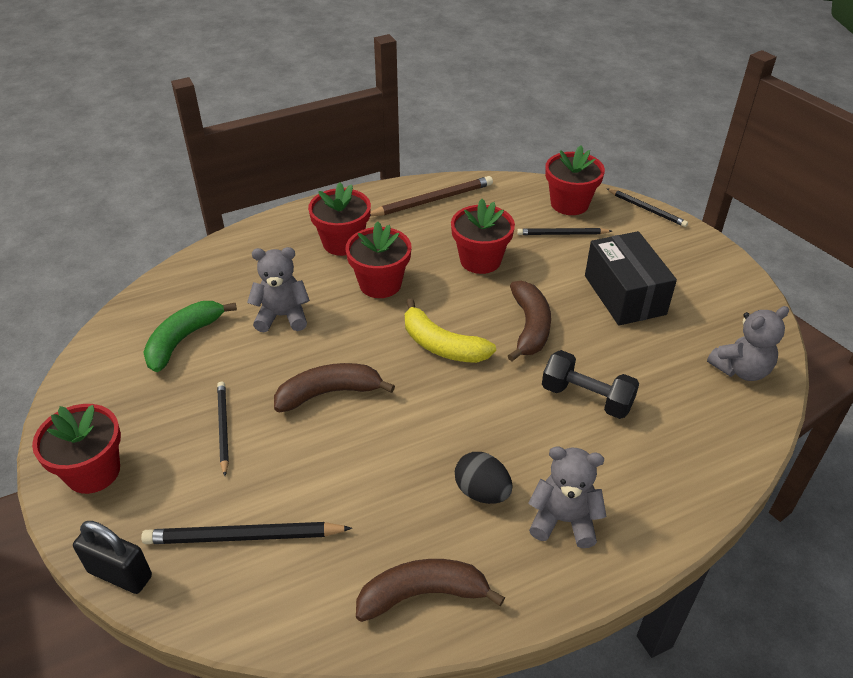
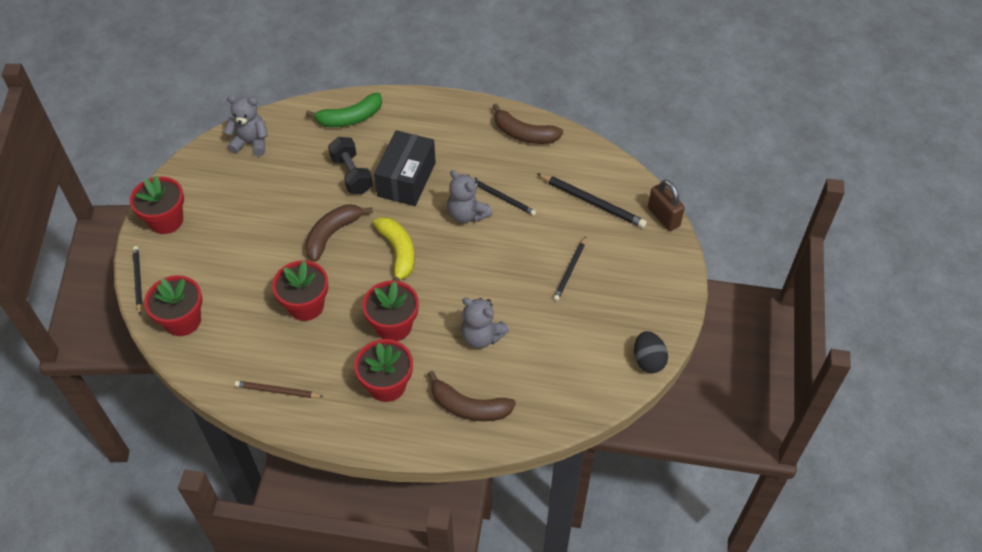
camera: 145 degrees left, 10 degrees up
red flower pot [32,404,121,494] -> red flower pot moved to [130,176,184,234]
black padlock [73,521,152,594] -> brown padlock [648,179,685,231]
green banana [143,301,237,372] -> green banana moved to [306,92,382,127]
brown banana [274,363,395,412] -> brown banana moved to [428,371,516,421]
brown pencil [370,176,493,216] -> brown pencil [235,381,324,398], size x0.65
black egg [455,452,512,504] -> black egg moved to [634,331,668,373]
black pencil [517,228,612,235] -> black pencil moved to [477,181,536,216]
grey teddy bear [528,446,607,548] -> grey teddy bear moved to [447,170,492,223]
black box [585,231,677,326] -> black box moved to [374,130,436,206]

